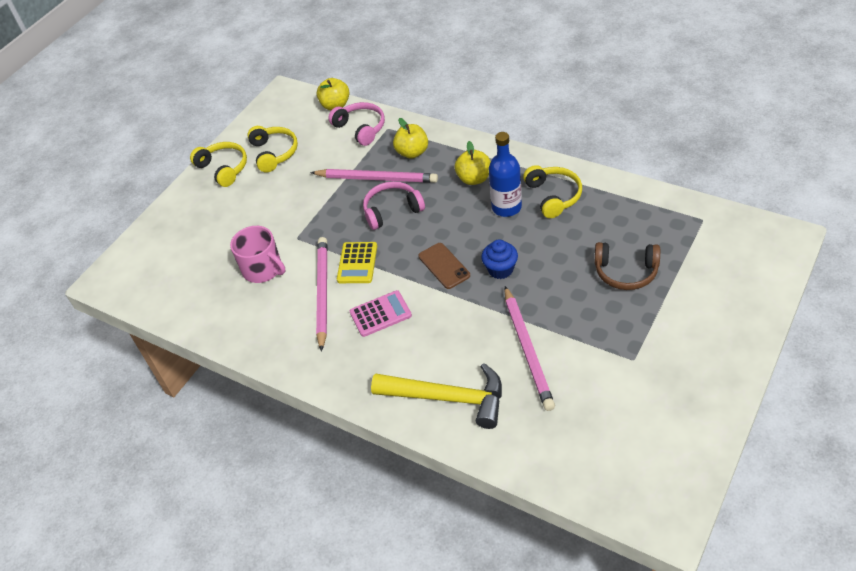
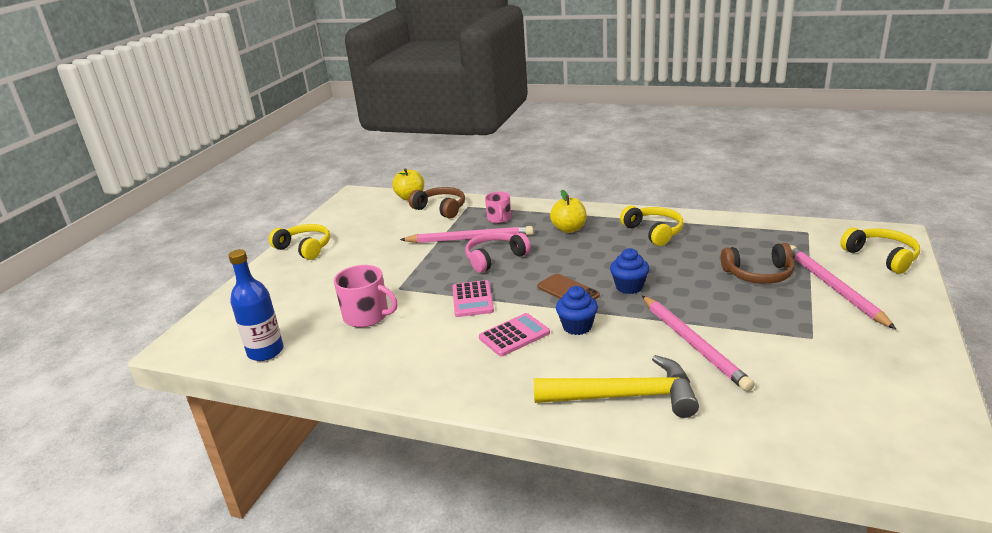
camera: 15 degrees left, 20 degrees down
yellow headphones [247,126,298,172] -> yellow headphones moved to [840,228,920,274]
pink pencil [316,237,327,352] -> pink pencil moved to [790,245,896,329]
pink headphones [328,102,385,146] -> brown headphones [409,187,465,219]
yellow calculator [337,242,377,283] -> pink calculator [452,280,494,317]
yellow apple [393,118,428,159] -> pink mug [485,191,511,223]
blue bottle [489,132,522,217] -> blue bottle moved to [229,249,284,361]
none -> blue cupcake [556,286,598,335]

